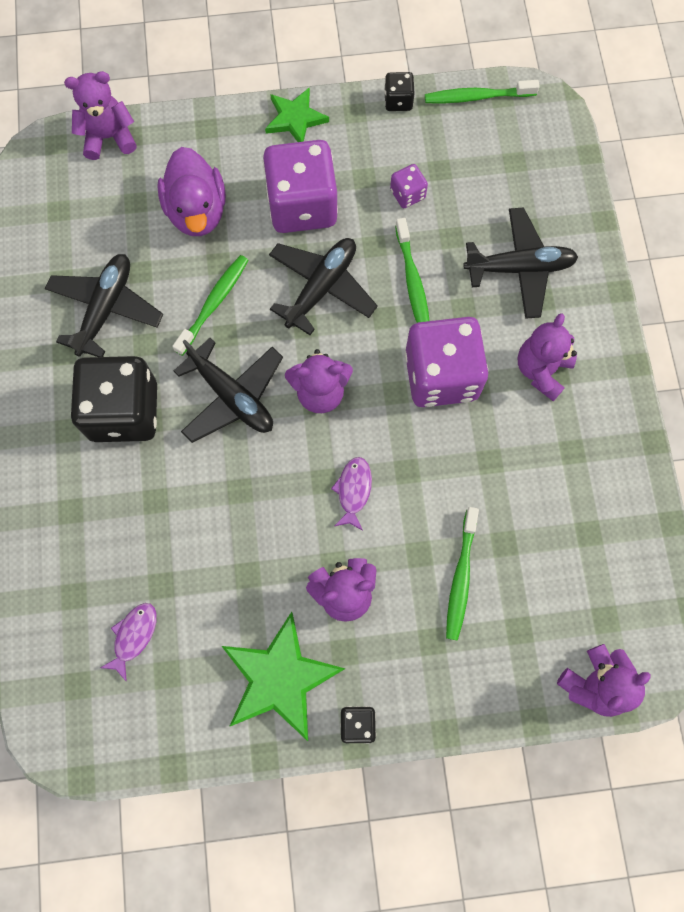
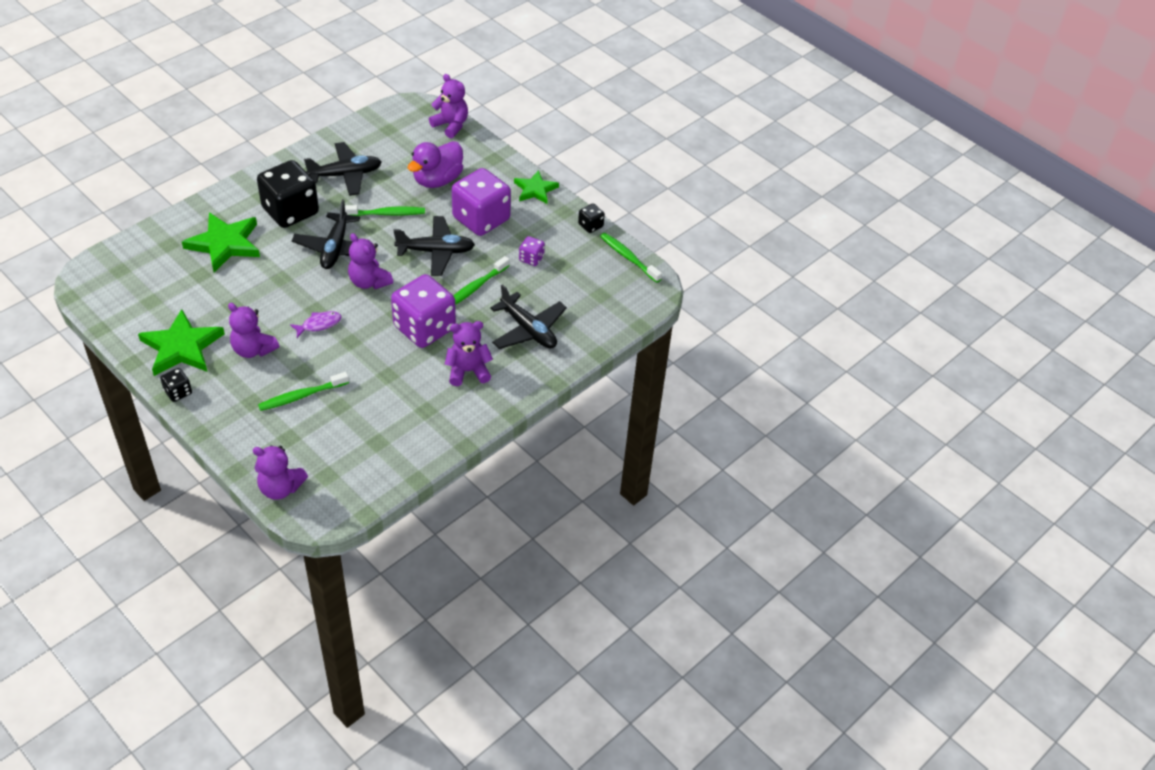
camera: 50 degrees right, 25 degrees down
purple fish [100,603,157,682] -> none
none -> green star [182,213,260,272]

